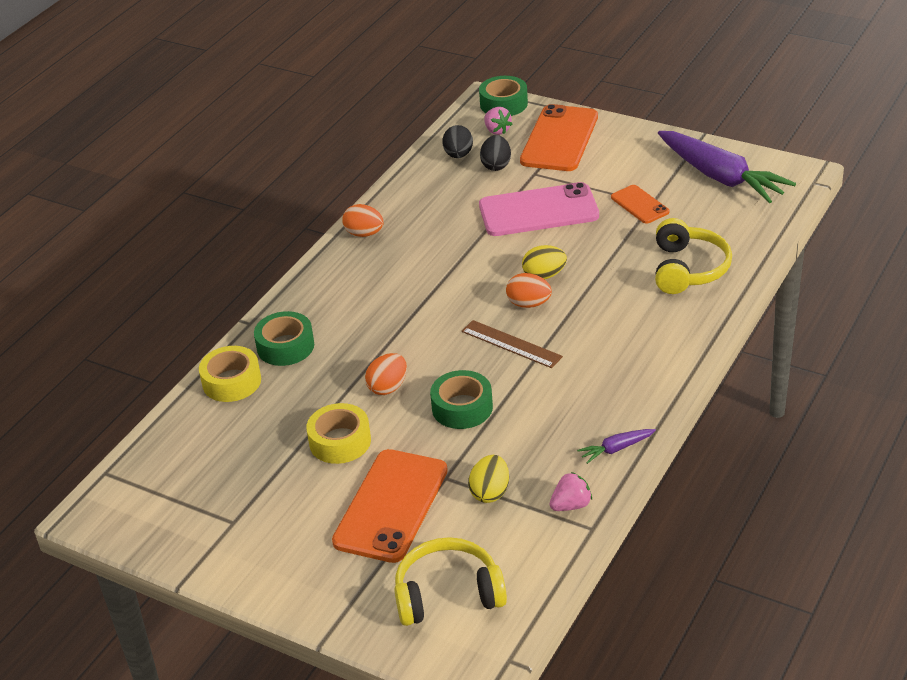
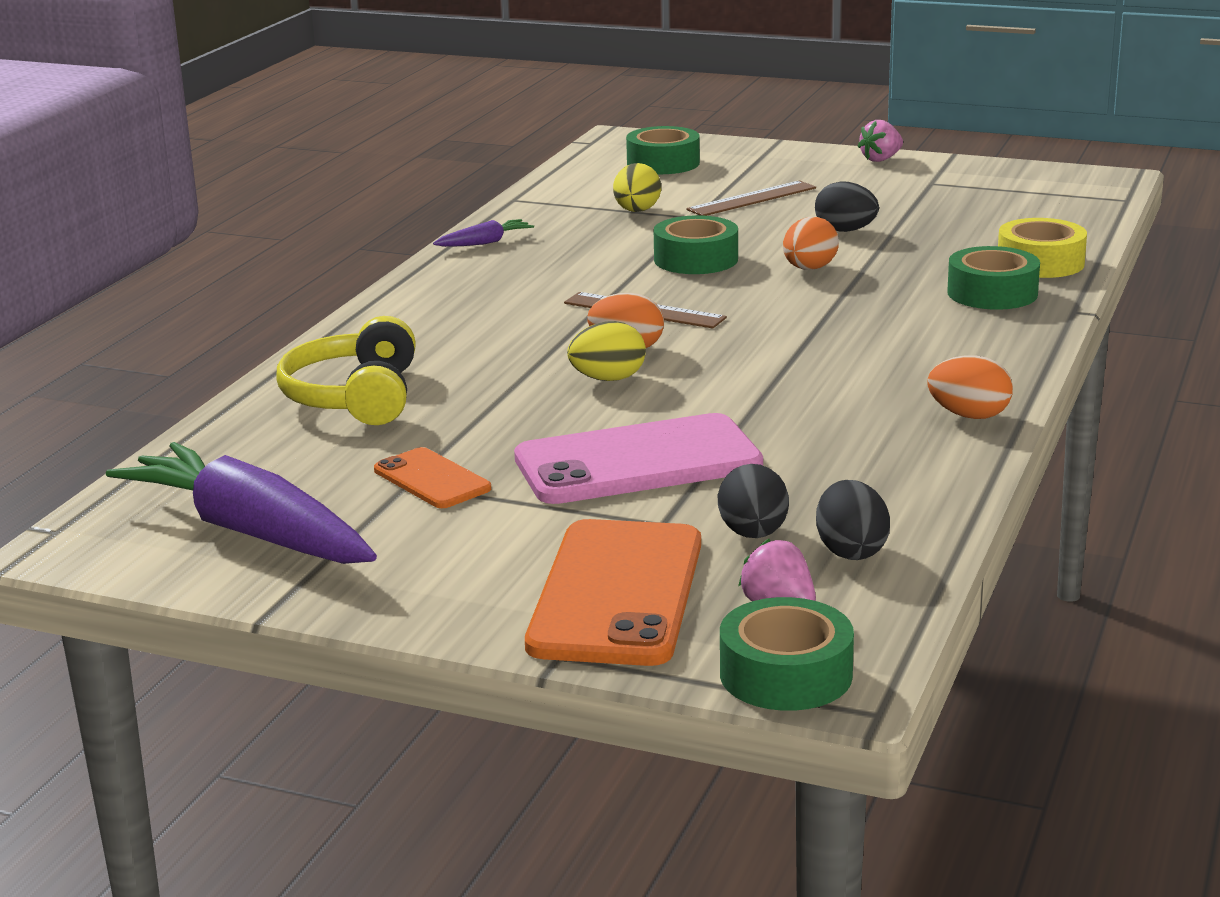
camera: 170 degrees right, 15 degrees down
yellow tape [306,403,371,464] -> black egg [815,181,879,232]
orange phone [332,449,448,563] -> brown ruler [686,181,816,216]
yellow headphones [394,537,507,626] -> green tape [626,126,700,174]
pink strawberry [549,472,592,511] -> pink strawberry moved to [857,120,903,162]

